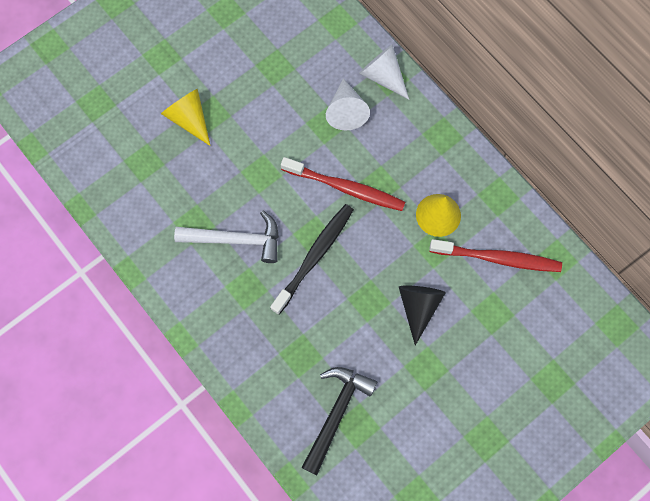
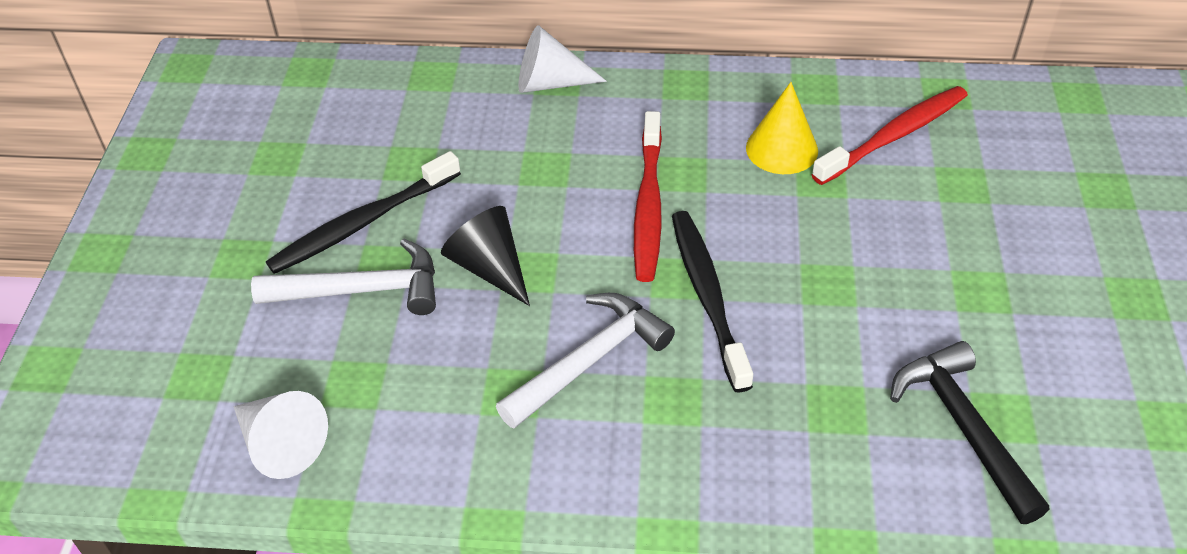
camera: 45 degrees left, 25 degrees down
yellow cone [161,89,210,146] -> white hammer [251,239,436,315]
red toothbrush [281,157,405,211] -> red toothbrush turned 120 degrees clockwise [634,111,662,282]
white cone [326,78,370,131] -> white cone moved to [234,391,328,479]
black cone [399,285,446,345] -> black cone moved to [441,206,530,306]
none -> black toothbrush [266,151,461,274]

